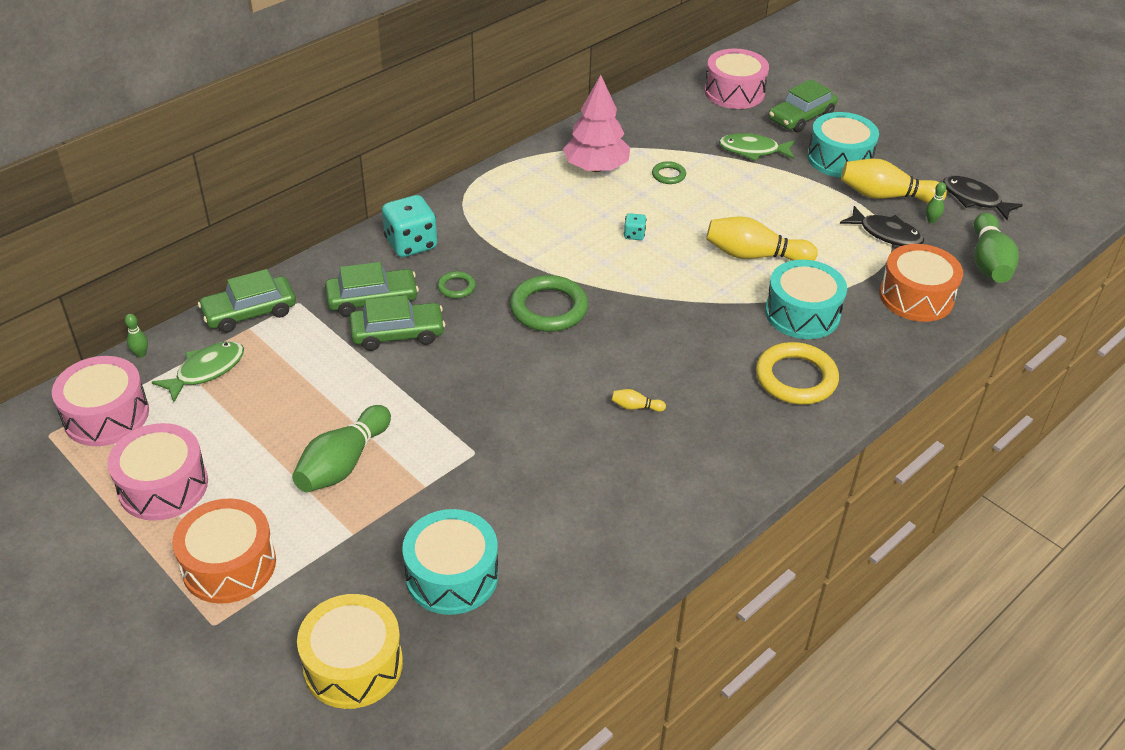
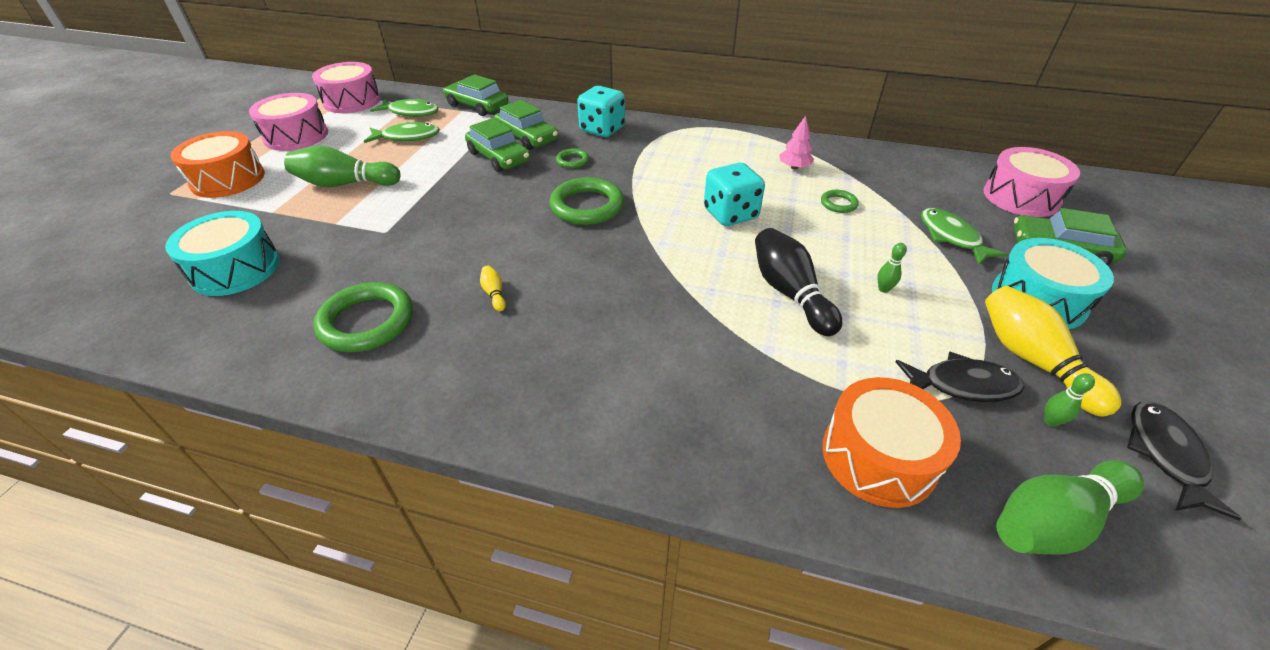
camera: 60 degrees right, 0 degrees up
green bowling pin [125,314,148,358] -> green bowling pin moved to [877,243,907,293]
yellow drum [297,594,403,709] -> none
pink tree [563,75,630,172] -> pink tree [779,116,814,169], size x0.52
turquoise dice [624,213,646,240] -> turquoise dice [704,163,765,226], size x2.14
yellow bowling pin [706,216,818,261] -> black bowling pin [755,228,842,336]
yellow ring [756,342,839,405] -> none
turquoise drum [765,260,847,339] -> none
black fish [840,206,924,246] -> black fish turned 90 degrees counterclockwise [896,352,1024,402]
none -> green ring [314,282,413,352]
none -> green fish [364,122,440,143]

